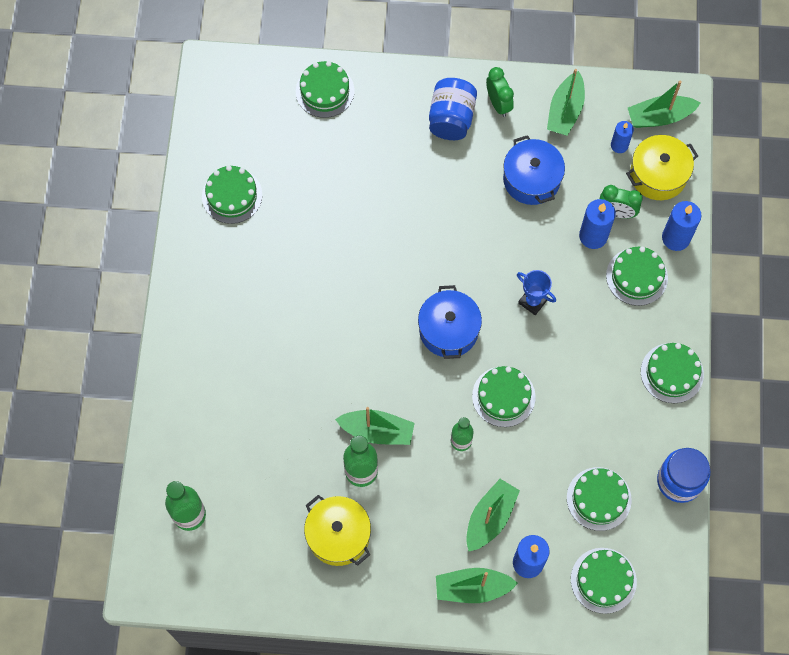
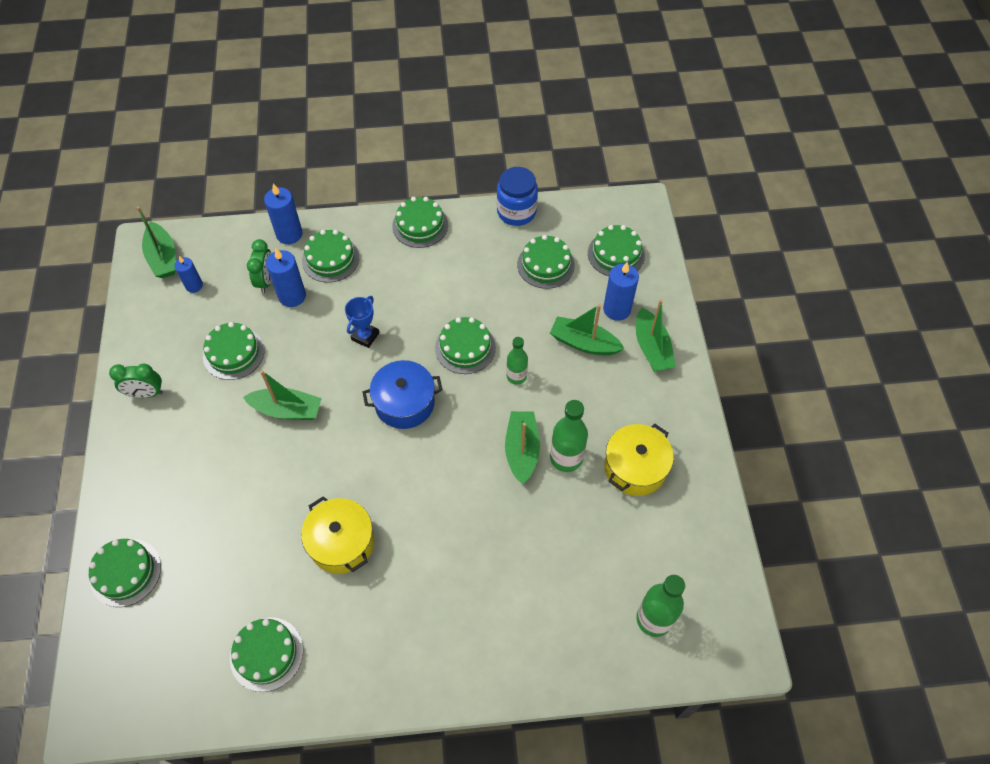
camera: 100 degrees left, 10 degrees down
blue jar [429,78,477,140] -> none
green clock [486,67,514,117] -> green clock turned 150 degrees counterclockwise [109,364,163,398]
blue pot [503,135,565,205] -> green cake [203,322,264,380]
green boat [547,69,585,136] -> green boat moved to [243,370,322,420]
yellow pot [626,135,698,200] -> yellow pot moved to [301,496,374,574]

